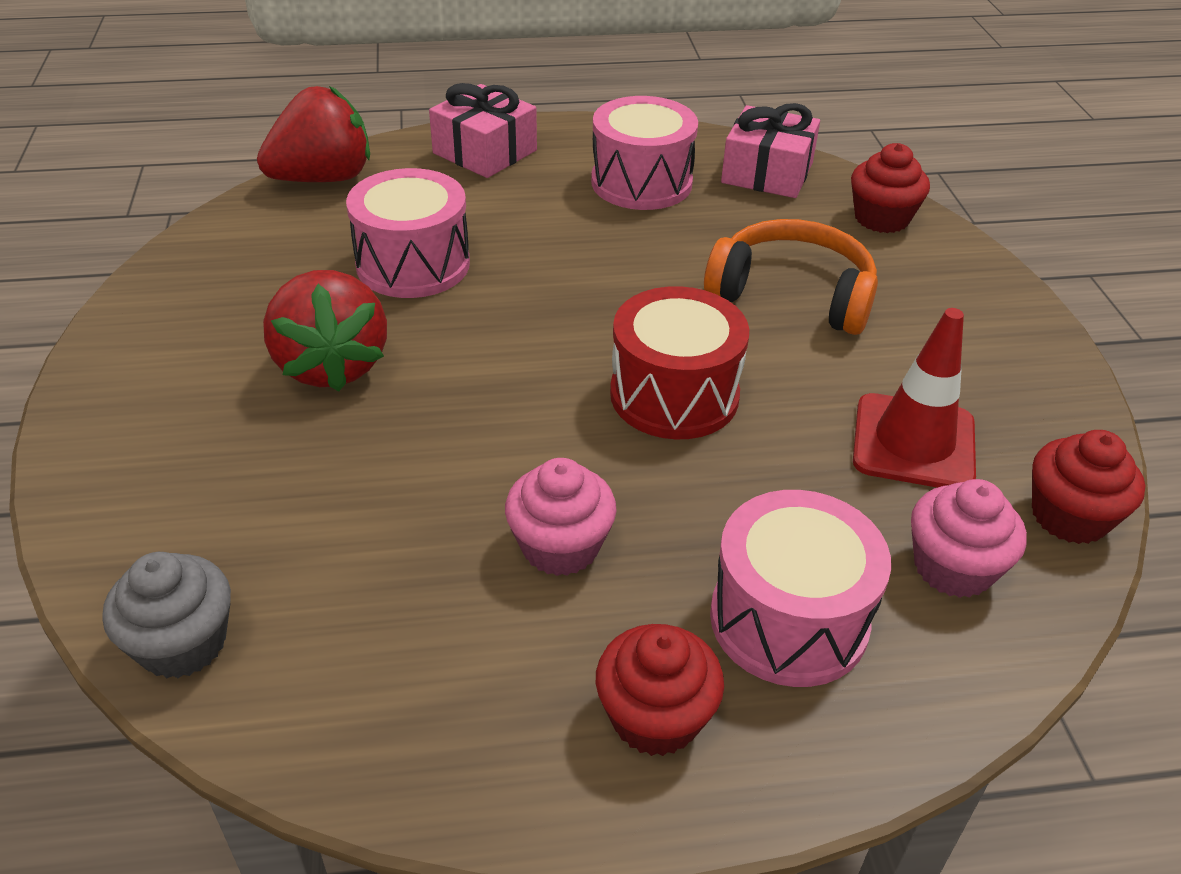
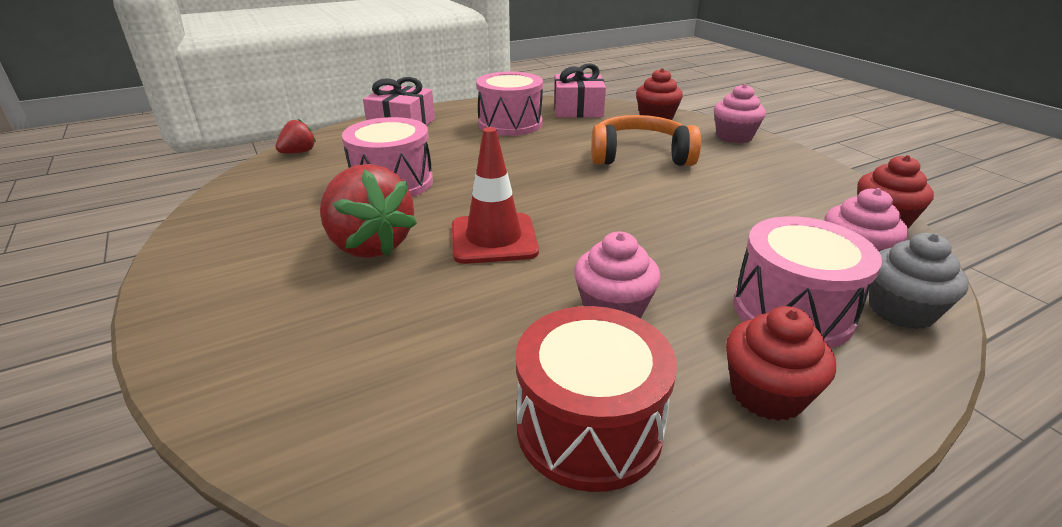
camera: 20 degrees left, 10 degrees down
grey cupcake [102,552,231,678] -> grey cupcake moved to [869,233,969,329]
red strawberry [257,86,370,182] -> red strawberry [276,119,316,154], size x0.50
red drum [610,286,749,439] -> red drum moved to [516,306,677,492]
red traffic cone [853,308,976,488] -> red traffic cone moved to [452,127,539,264]
none -> pink cupcake [714,84,766,143]

